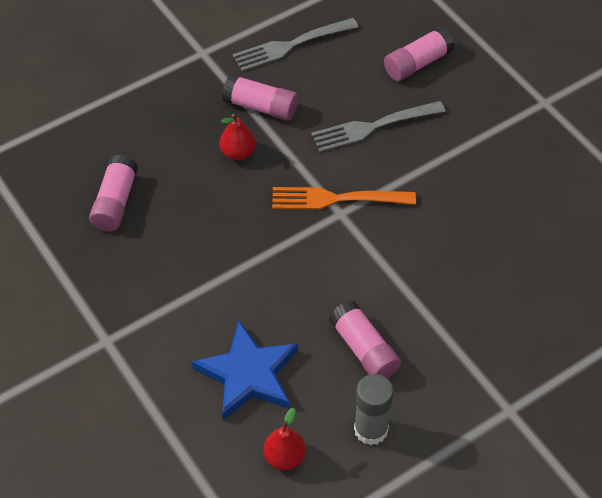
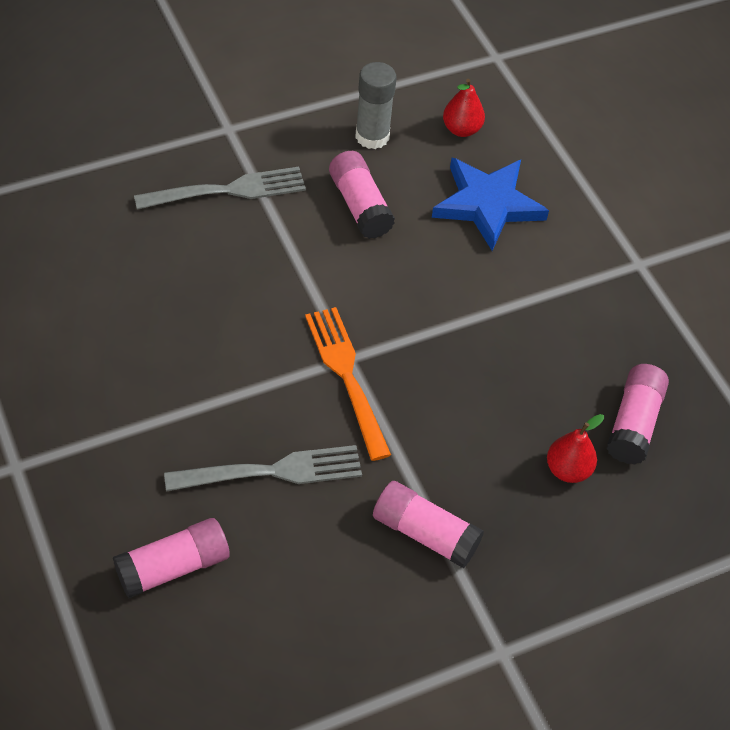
camera: 175 degrees left, 0 degrees up
red pear [219,114,256,160] -> red pear moved to [547,414,604,483]
grey fork [233,18,358,72] -> grey fork moved to [134,167,306,210]
orange fork [272,187,416,210] -> orange fork turned 120 degrees counterclockwise [305,307,391,461]

